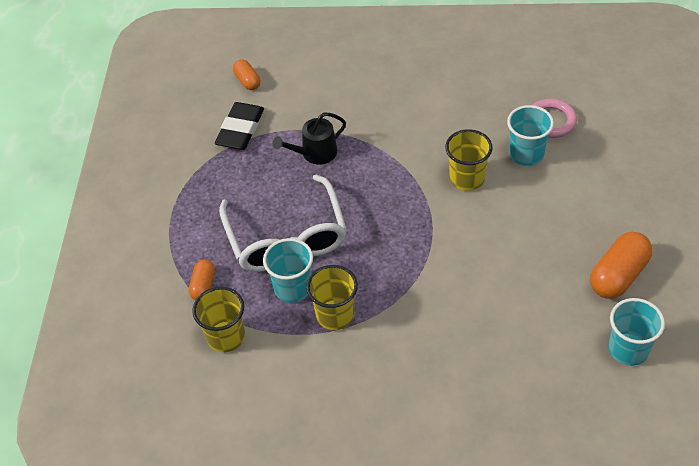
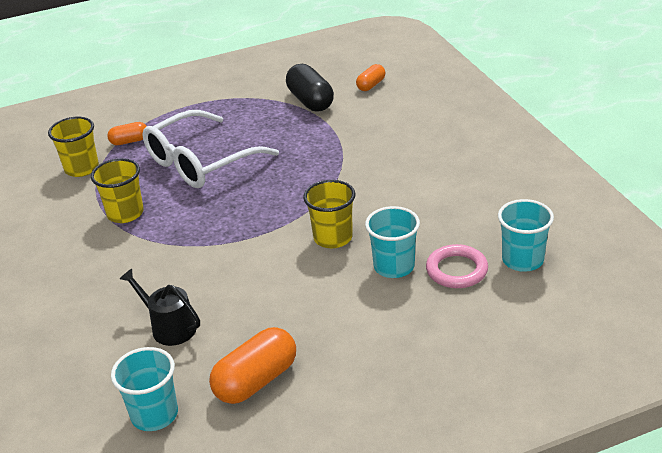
camera: 65 degrees right, 15 degrees down
black eraser [215,102,264,150] -> black capsule [286,64,334,112]
turquoise cup [263,238,313,303] -> turquoise cup moved to [498,199,554,272]
black watering can [273,113,346,165] -> black watering can moved to [120,269,200,346]
orange capsule [590,232,652,299] -> orange capsule turned 60 degrees counterclockwise [209,327,296,404]

